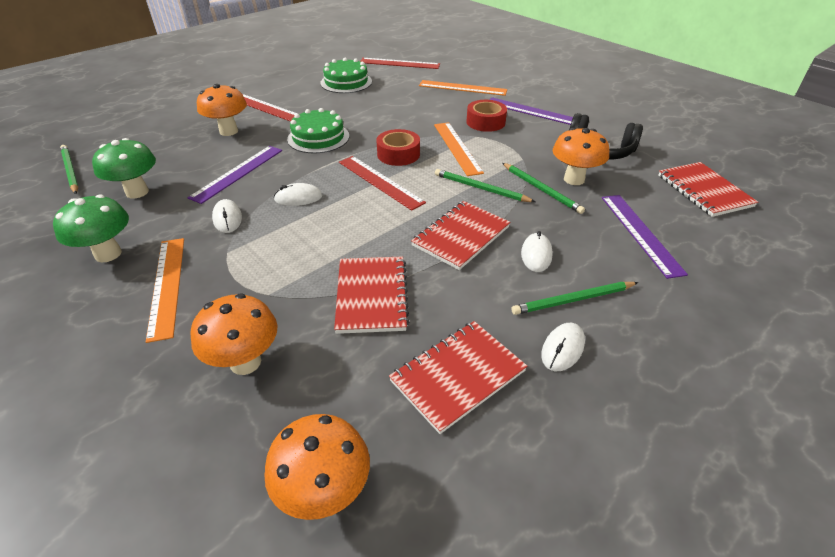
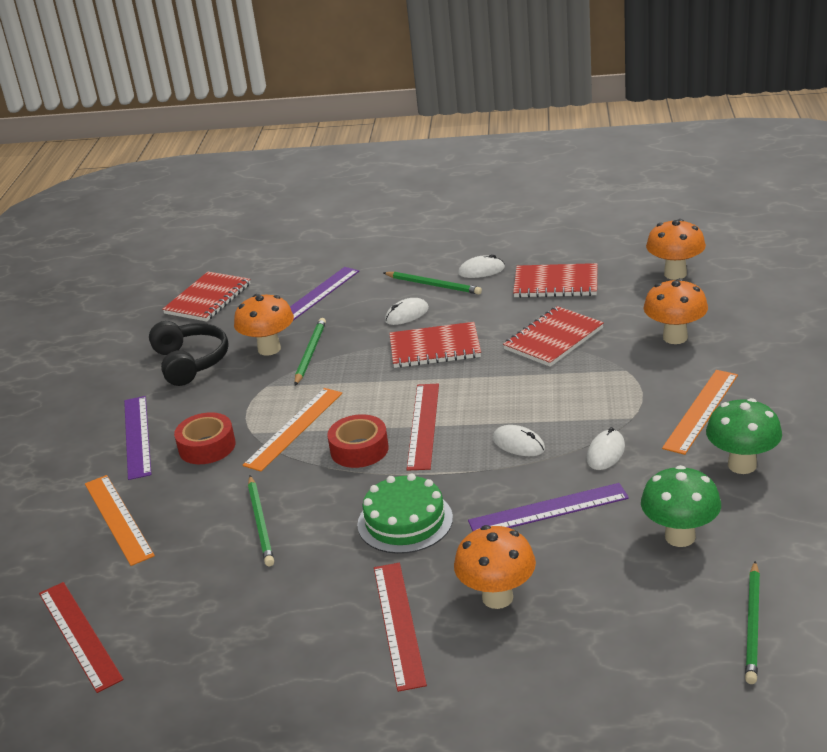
camera: 130 degrees left, 10 degrees down
green cake [320,58,372,93] -> none
green pencil [435,169,535,202] -> green pencil moved to [248,476,274,566]

